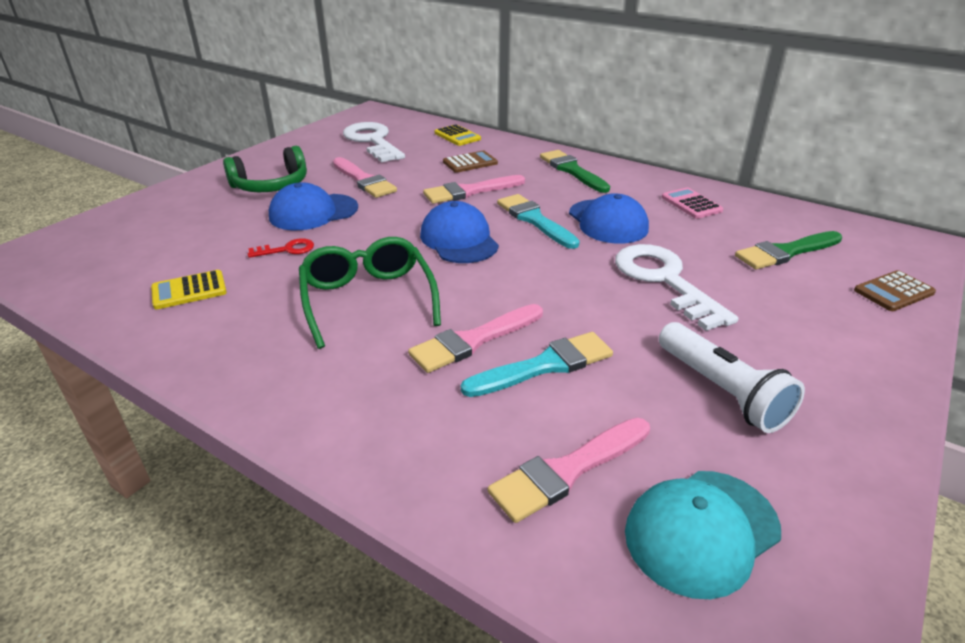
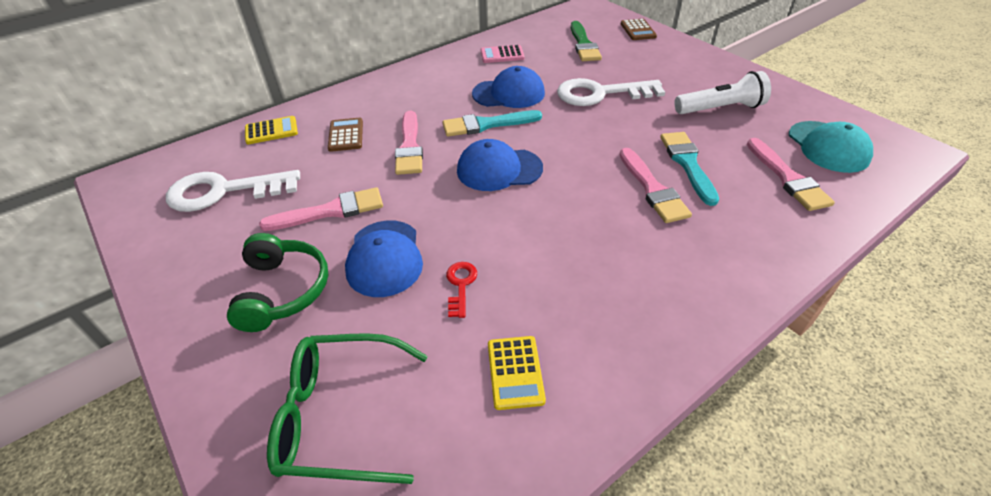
camera: 70 degrees left, 10 degrees up
green glasses [299,237,441,349] -> green glasses moved to [267,333,428,484]
green brush [540,150,610,193] -> none

